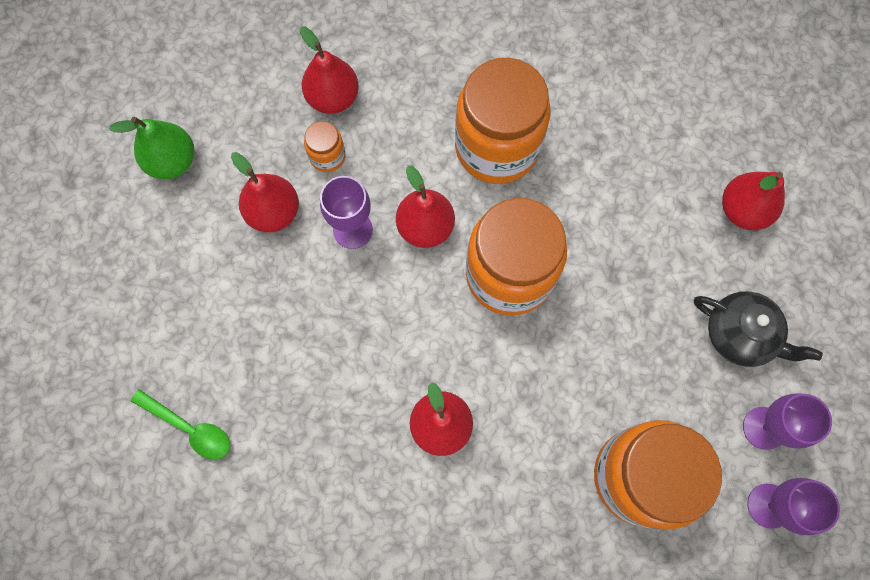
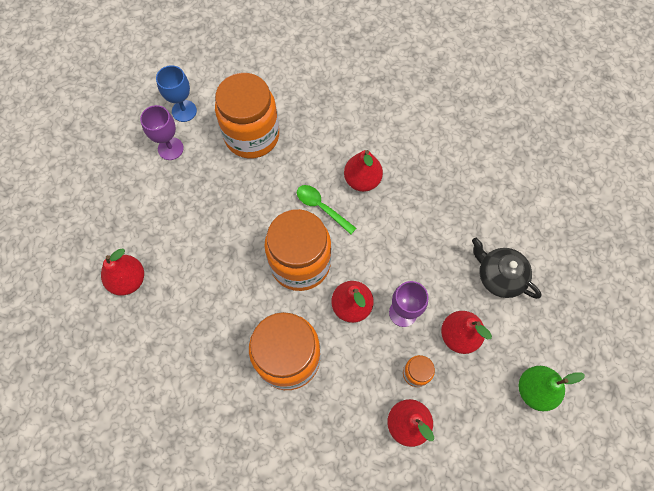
camera: 170 degrees left, 5 degrees down
green spoon [131,389,230,460] -> green spoon moved to [297,185,357,234]
black teapot [694,291,823,367] -> black teapot moved to [472,238,542,299]
purple goblet [747,478,840,535] -> blue goblet [156,65,197,122]

